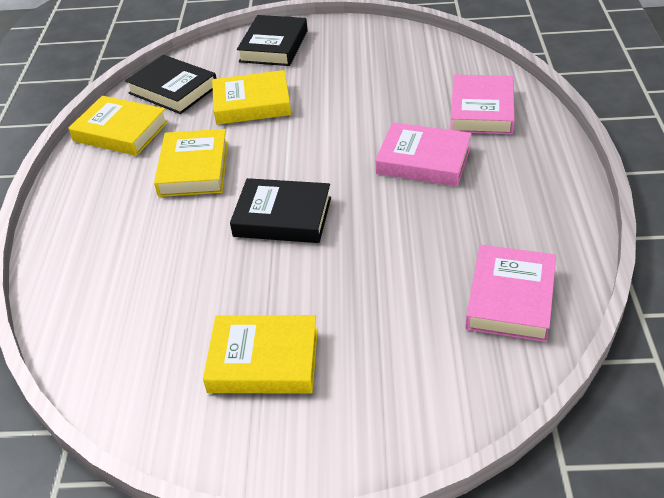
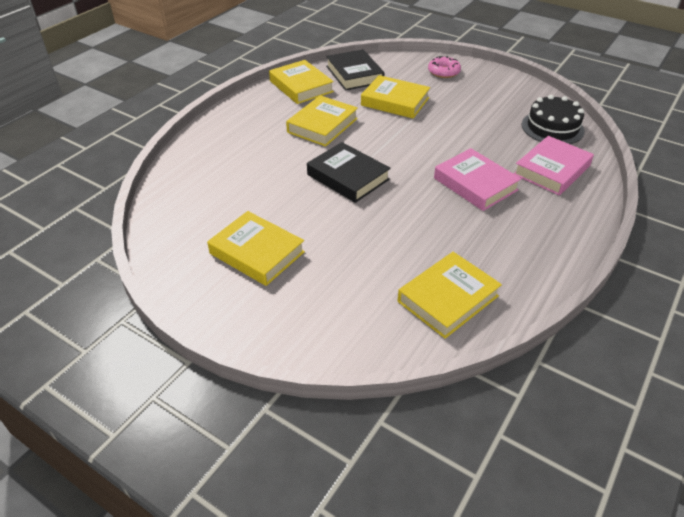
camera: 30 degrees right, 0 degrees up
black book [237,15,308,66] -> pink donut [428,56,461,78]
pink book [465,245,556,342] -> yellow book [398,252,502,339]
none -> black cake [522,95,585,144]

